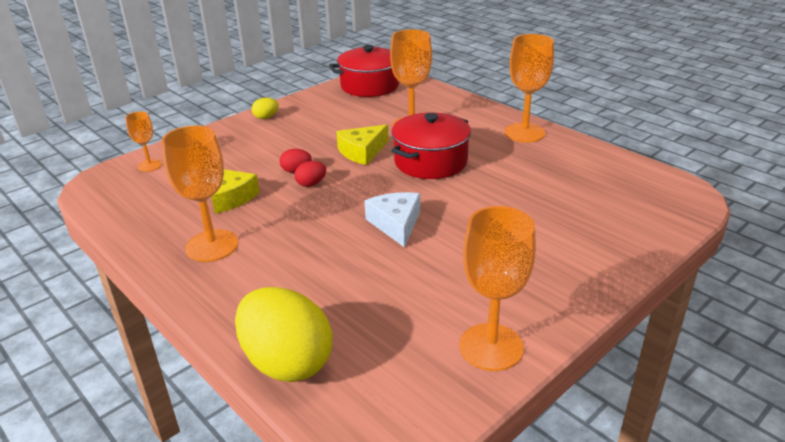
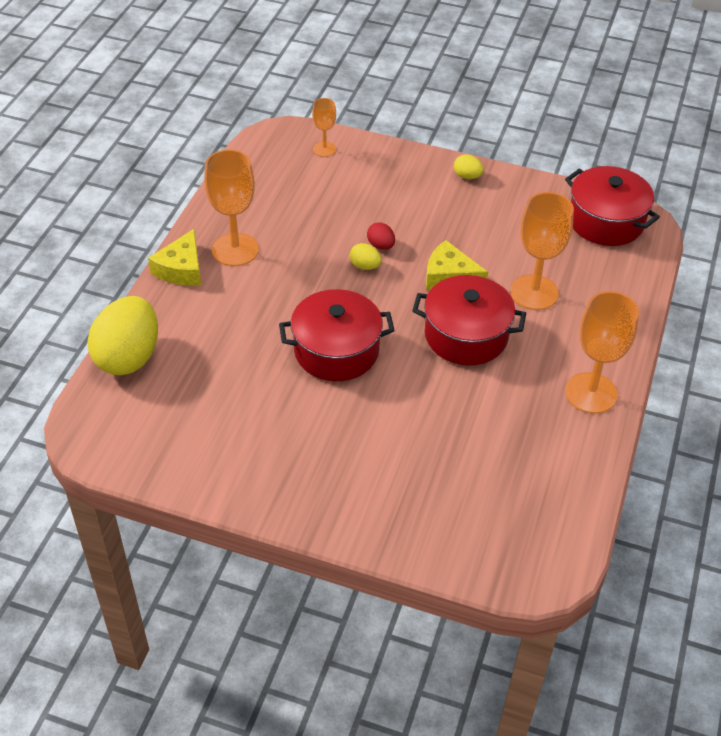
camera: 60 degrees right, 15 degrees up
yellow cheese [211,169,260,214] -> yellow cheese moved to [148,229,201,286]
red egg [295,161,326,187] -> yellow egg [350,243,382,270]
white cheese [365,192,420,248] -> red pot [279,289,395,381]
orange goblet [459,206,536,371] -> none

